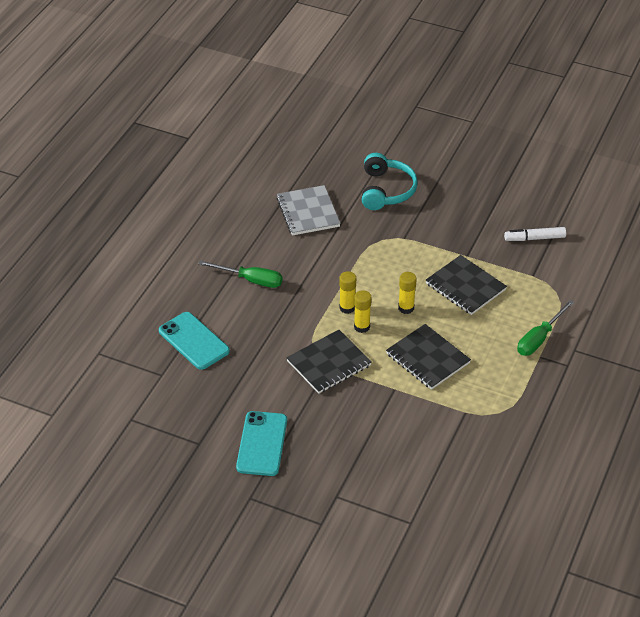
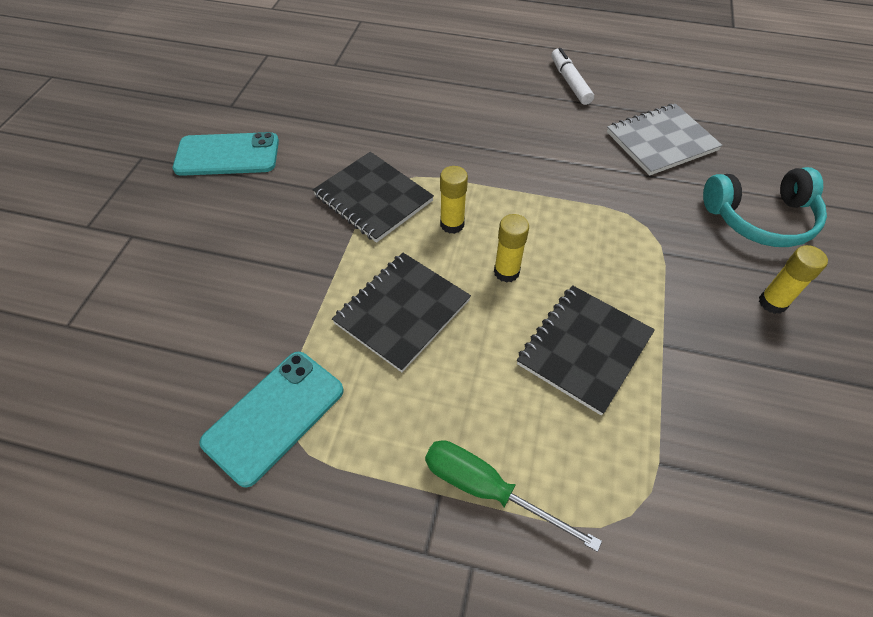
camera: 80 degrees right, 10 degrees up
turquoise phone [159,312,230,370] -> turquoise phone moved to [199,352,344,487]
green screwdriver [198,260,283,288] -> none
yellow glue stick [339,271,356,314] -> yellow glue stick moved to [759,245,828,314]
white marker [504,227,566,241] -> white marker moved to [551,48,594,105]

